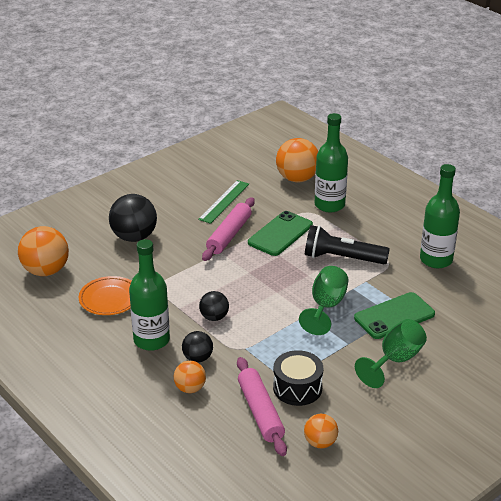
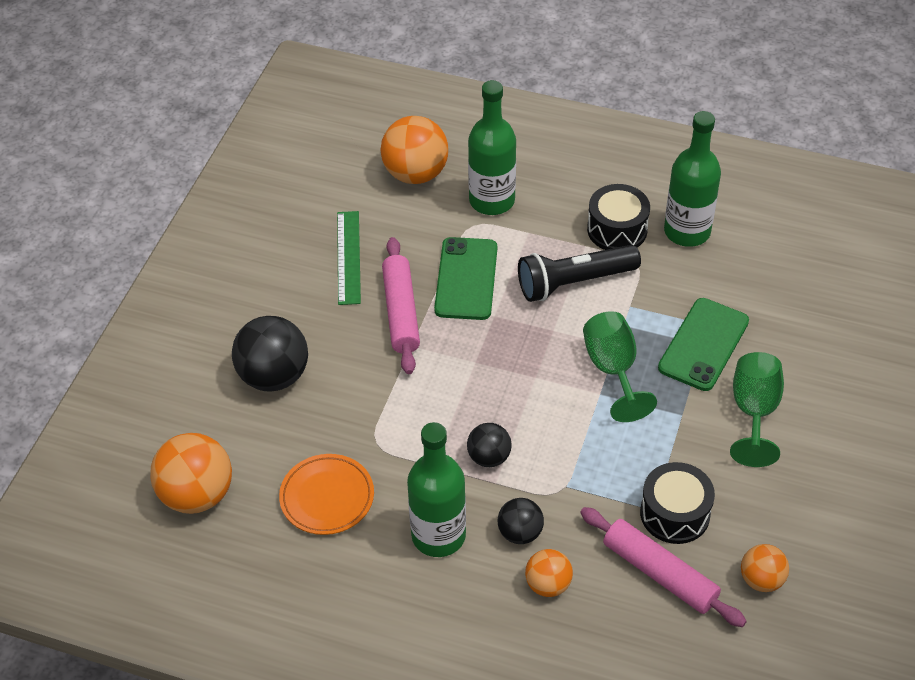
camera: 30 degrees left, 15 degrees up
none -> black drum [587,184,650,250]

